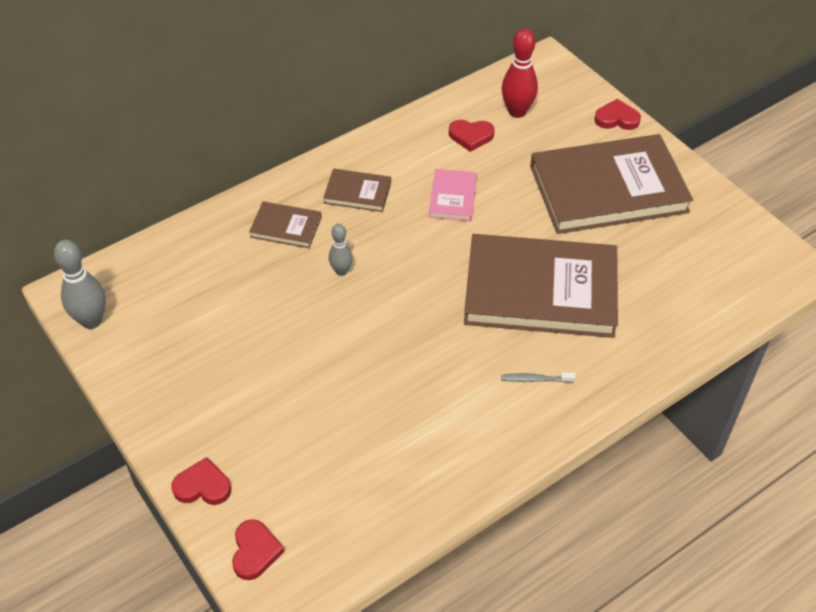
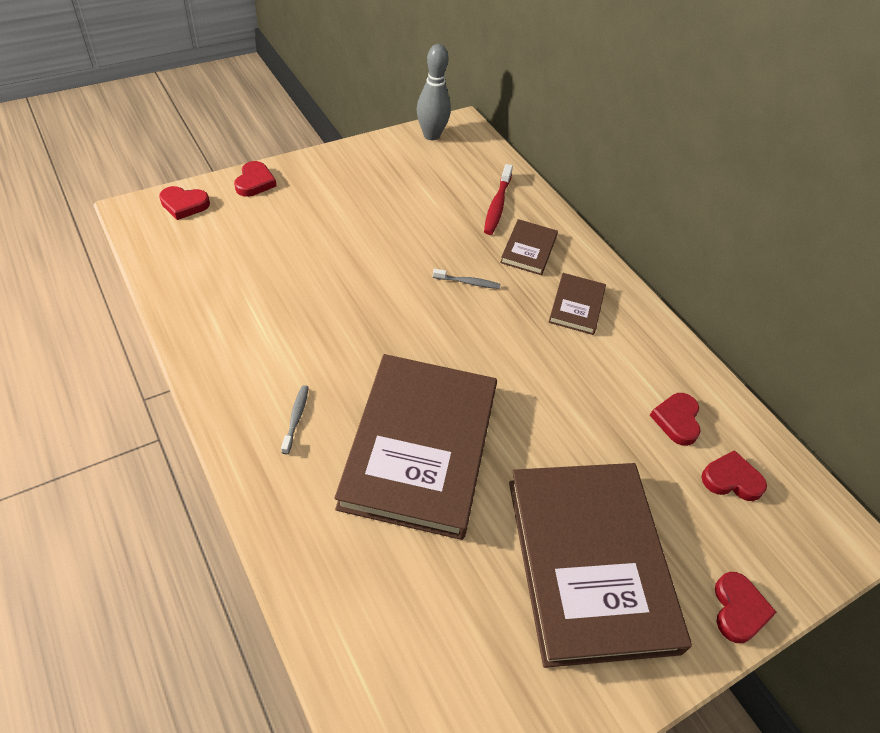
camera: 90 degrees right, 0 degrees up
grey bowling pin [329,224,353,276] -> grey toothbrush [433,269,501,289]
pink book [429,169,477,221] -> none
red bowling pin [502,29,538,118] -> red heart [701,450,767,501]
none -> red toothbrush [484,164,513,235]

